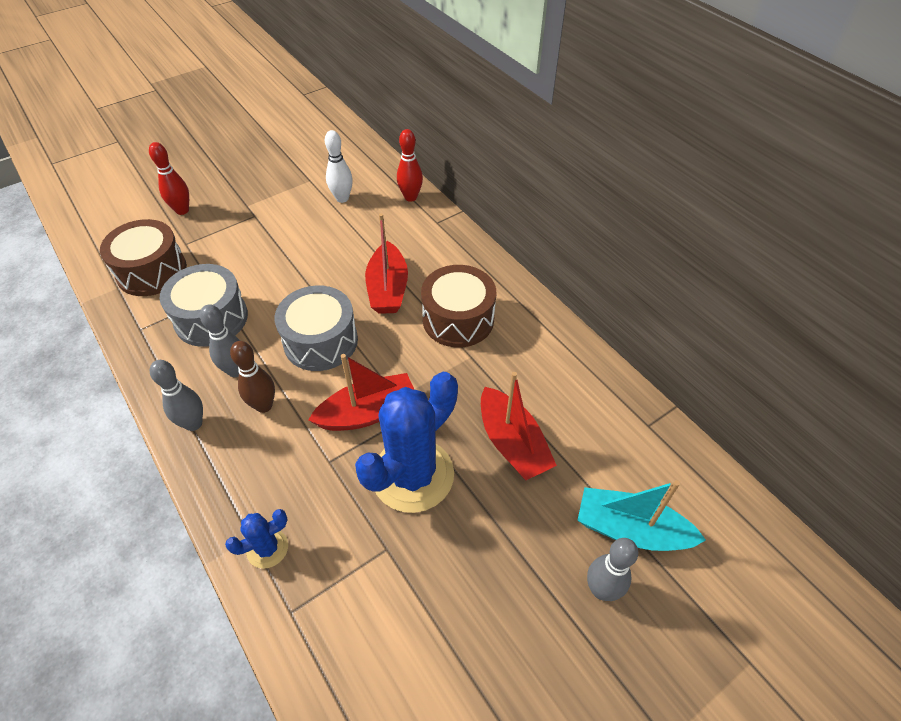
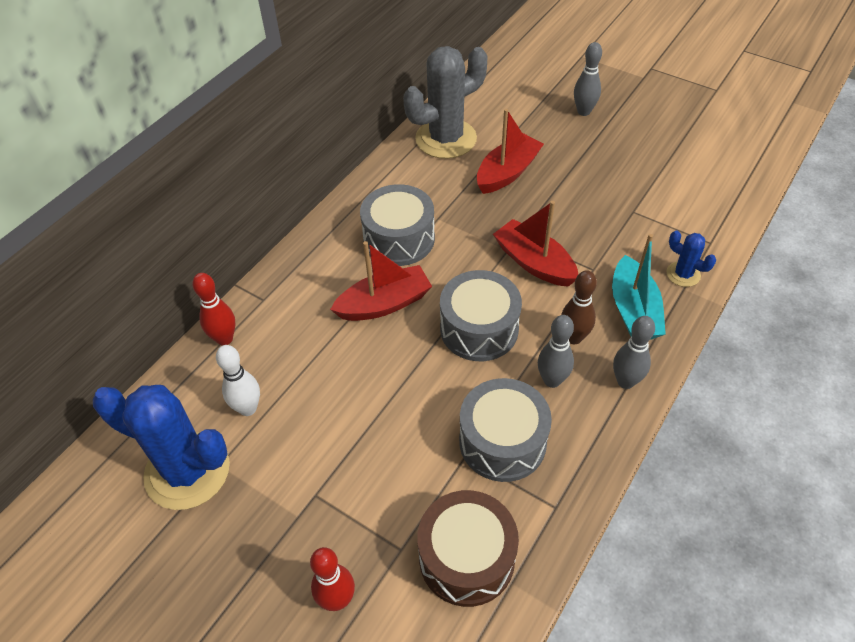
camera: 110 degrees left, 0 degrees up
blue cactus [355,372,458,513] -> blue cactus moved to [93,385,230,510]
brown drum [421,265,496,347] -> grey drum [360,184,435,266]
turquoise boat [578,480,706,551] -> turquoise boat moved to [612,234,666,340]
none -> grey cactus [403,46,488,159]

